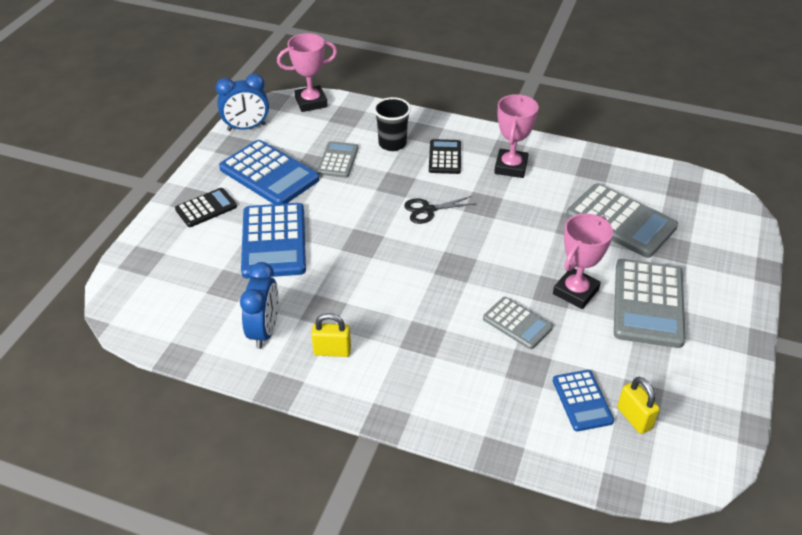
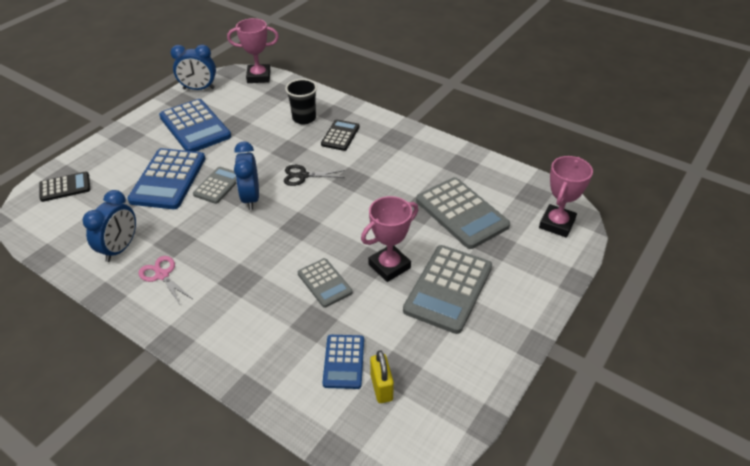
camera: 15 degrees right, 0 degrees up
black calculator [175,188,237,227] -> black calculator moved to [39,171,90,202]
yellow padlock [311,313,351,357] -> pink scissors [138,256,193,305]
grey calculator [317,141,358,178] -> grey calculator moved to [193,167,237,204]
pink trophy [494,94,538,178] -> pink trophy moved to [539,156,593,238]
none -> blue clock [234,141,259,210]

